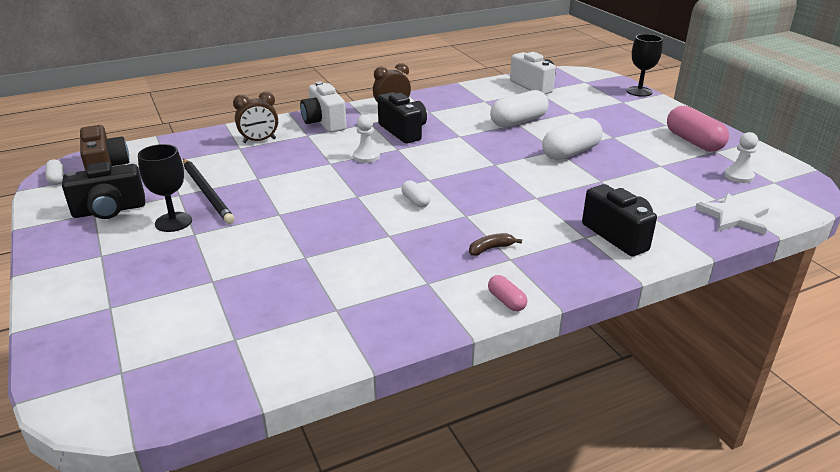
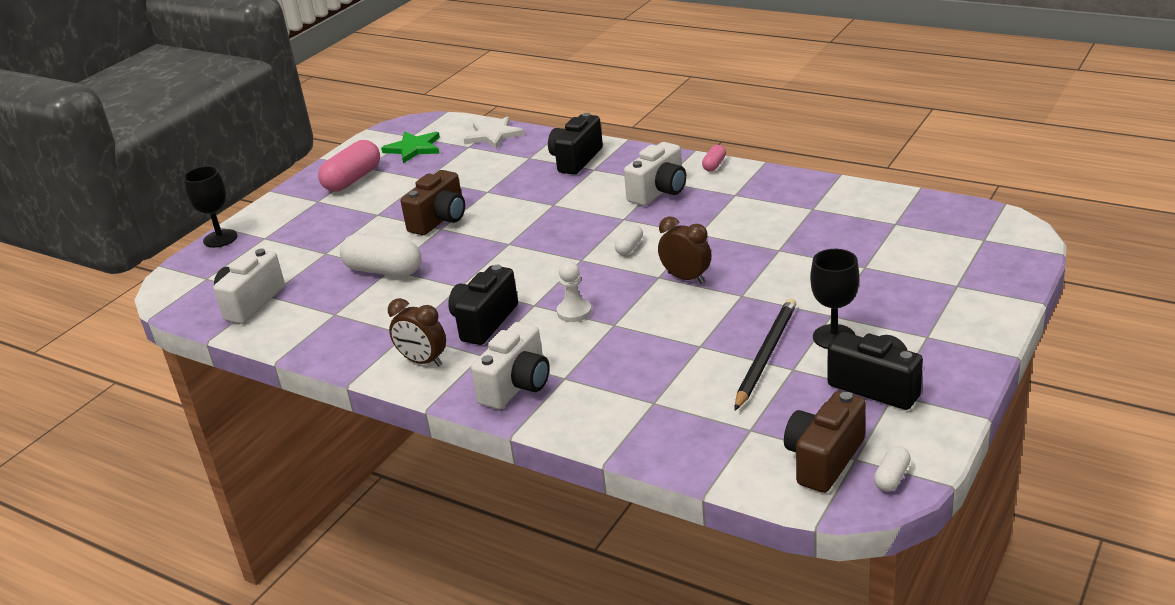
camera: 120 degrees left, 0 degrees up
brown clock [233,92,278,143] -> brown clock moved to [658,217,711,284]
brown banana [469,233,522,256] -> white camera [624,142,686,206]
white capsule [542,118,603,160] -> brown camera [401,170,465,235]
white pawn [724,132,758,183] -> green star [381,132,440,163]

